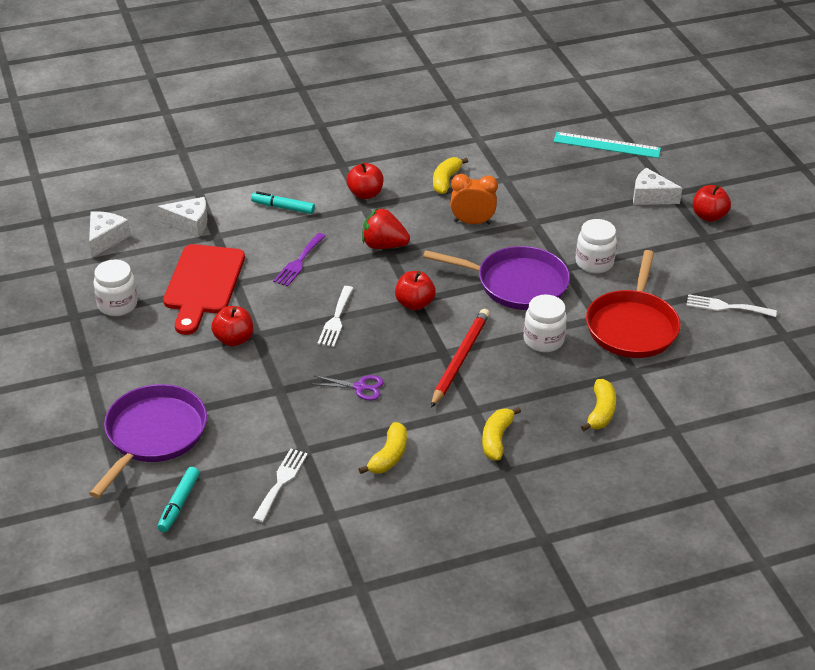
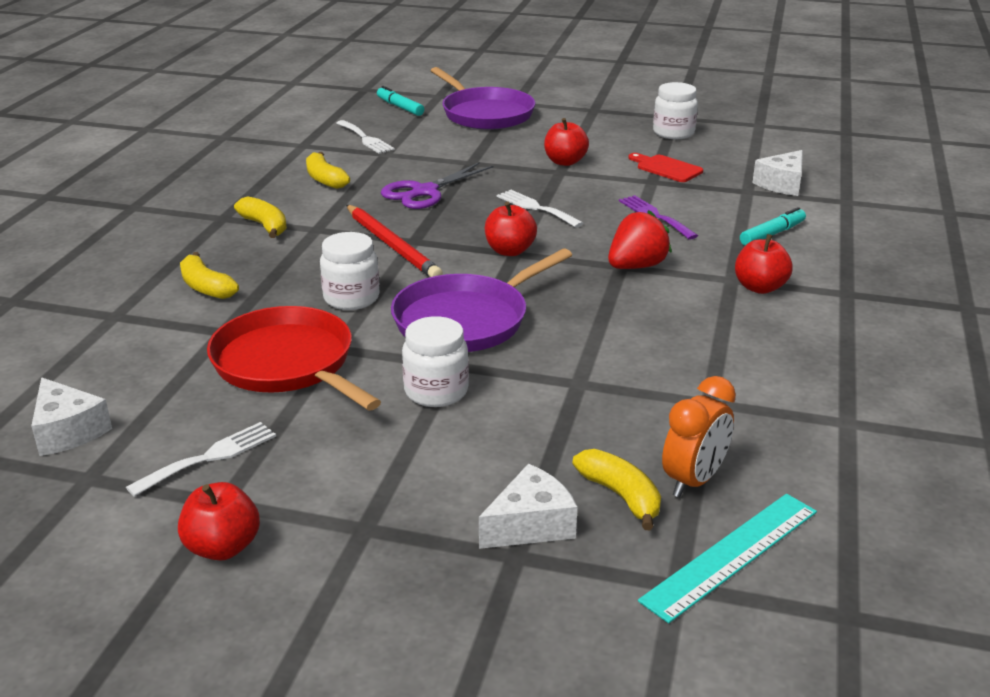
camera: 125 degrees right, 10 degrees down
white cheese [89,211,130,257] -> white cheese moved to [31,378,112,456]
red cutting board [163,244,245,335] -> red cutting board [628,153,703,182], size x0.53
purple scissors [312,375,384,400] -> purple scissors [381,162,494,209], size x1.65
yellow banana [433,157,468,194] -> yellow banana moved to [572,449,661,530]
orange clock [450,174,498,224] -> orange clock moved to [662,376,736,497]
red apple [693,185,731,222] -> red apple moved to [178,482,260,560]

